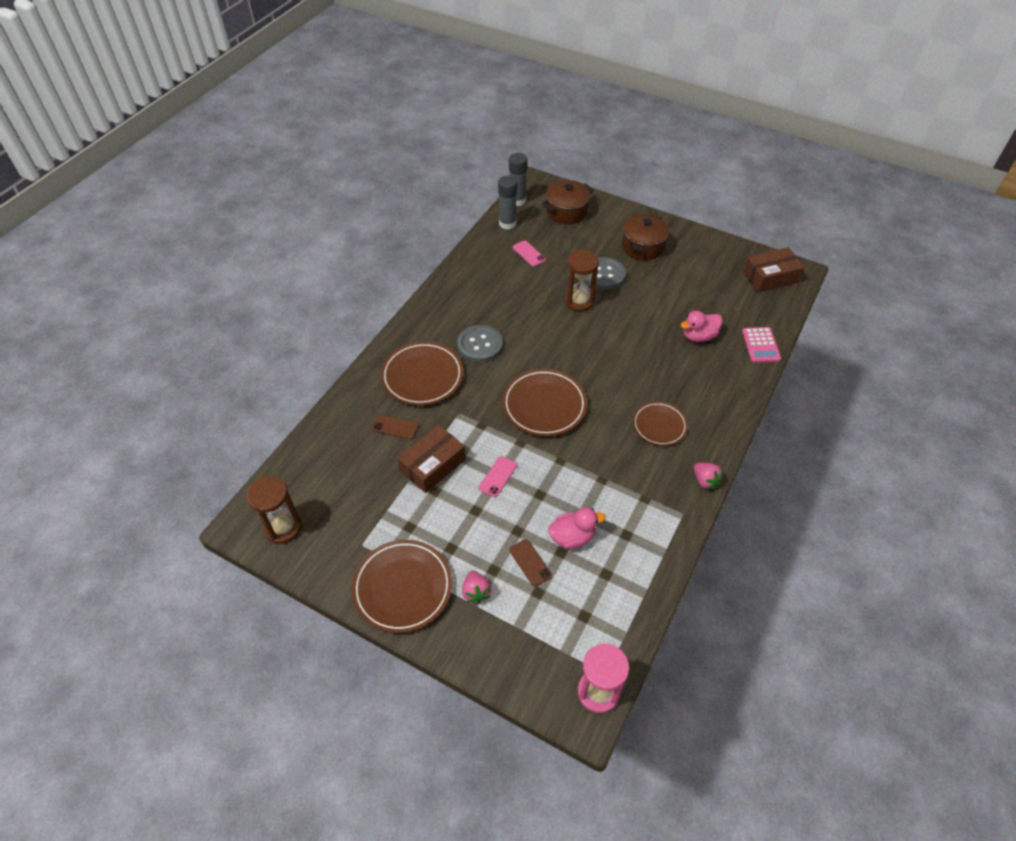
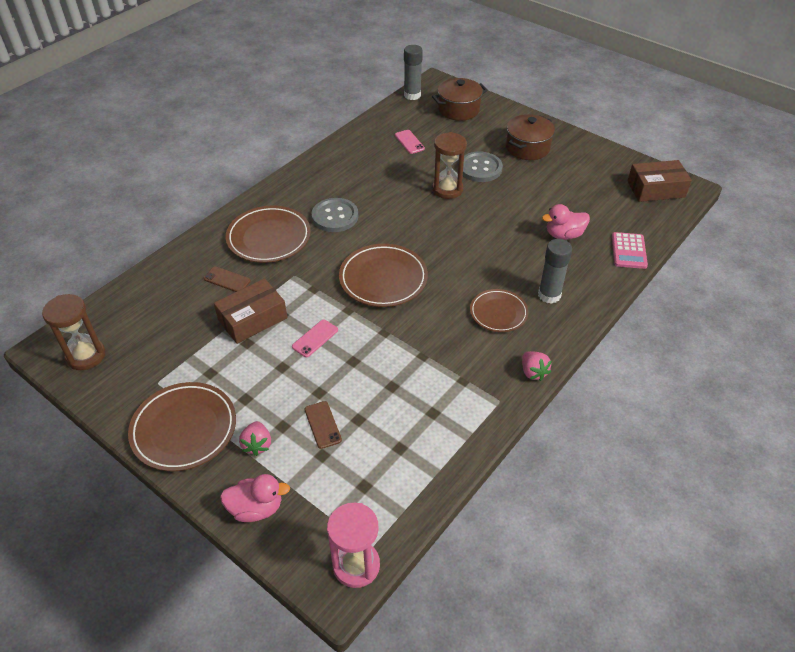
camera: 10 degrees right, 5 degrees down
grey glue stick [498,176,517,230] -> grey glue stick moved to [538,239,572,304]
pink duck [548,507,606,549] -> pink duck moved to [220,474,290,522]

